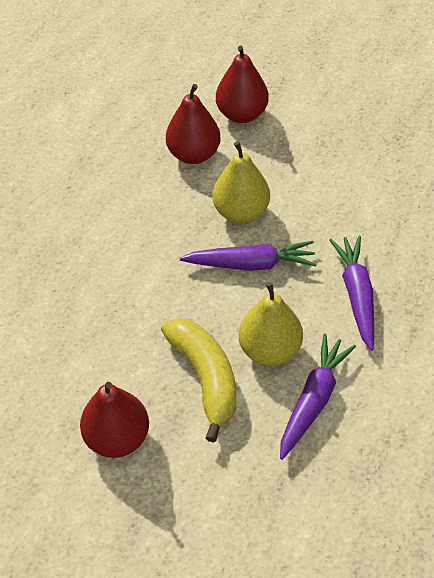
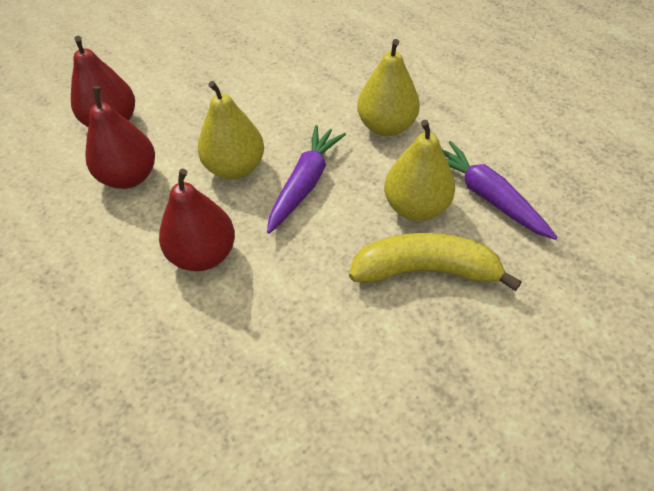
camera: 65 degrees left, 0 degrees up
red pear [80,382,149,458] -> red pear moved to [159,169,235,271]
purple carrot [329,236,374,351] -> yellow pear [357,39,420,136]

